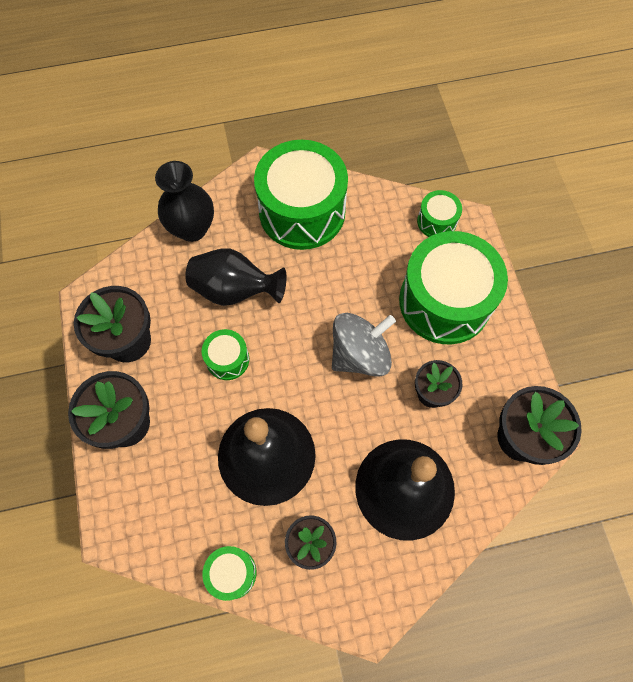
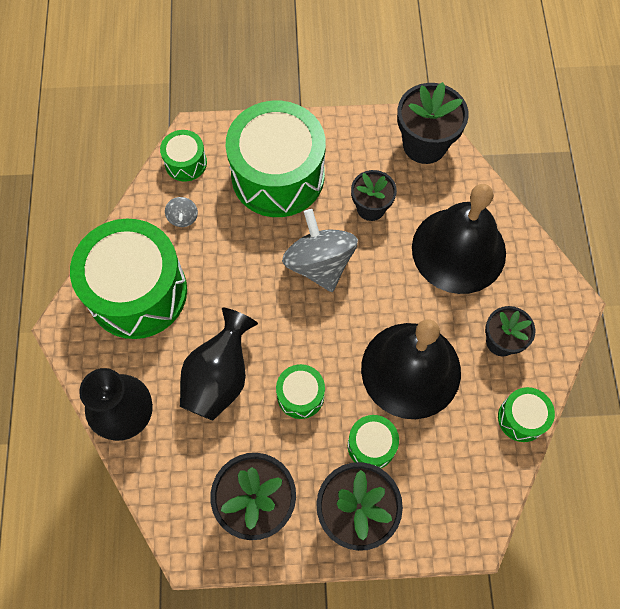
camera: 80 degrees left, 0 degrees up
none -> grey spinning top [165,197,198,227]
none -> green drum [348,415,399,468]

